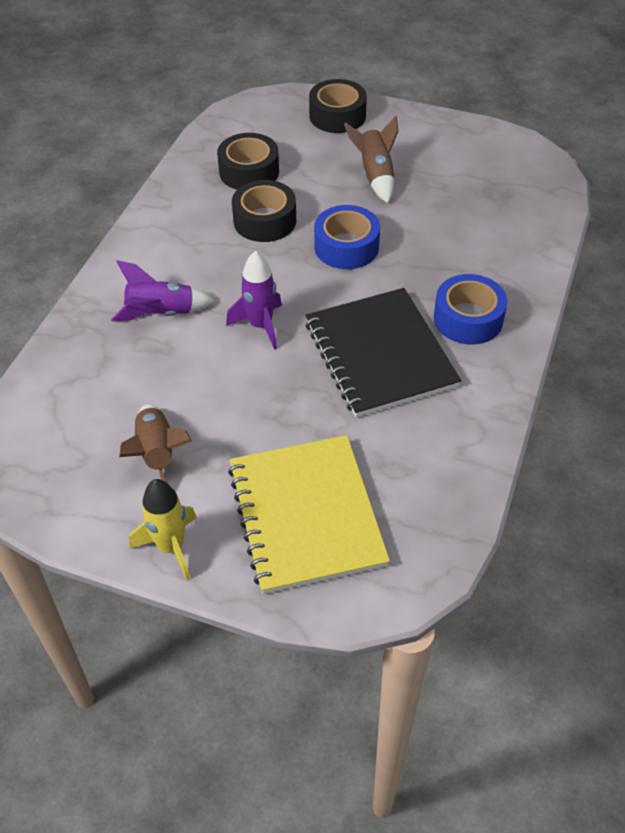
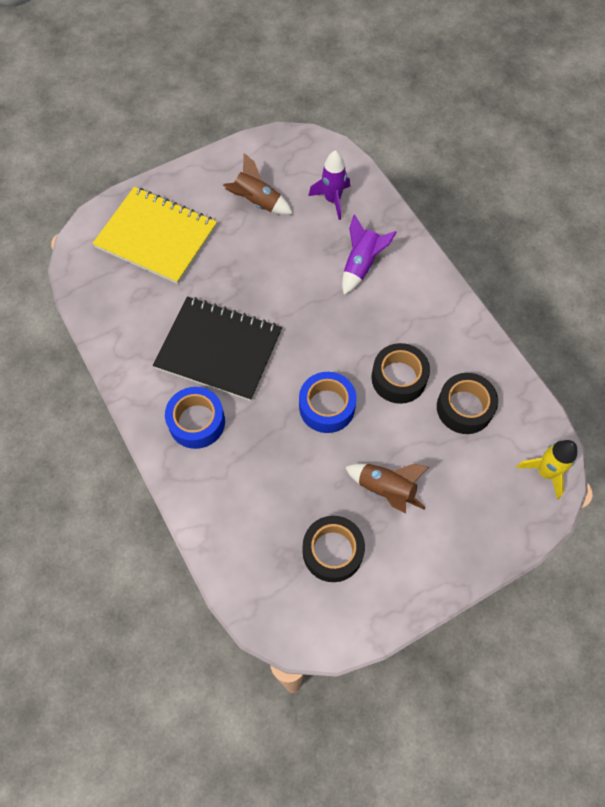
camera: 130 degrees right, 15 degrees up
yellow rocket [129,479,197,580] -> yellow rocket moved to [516,440,577,499]
purple rocket [226,251,282,349] -> purple rocket moved to [309,150,350,220]
black tape [309,79,367,133] -> black tape moved to [303,516,365,582]

